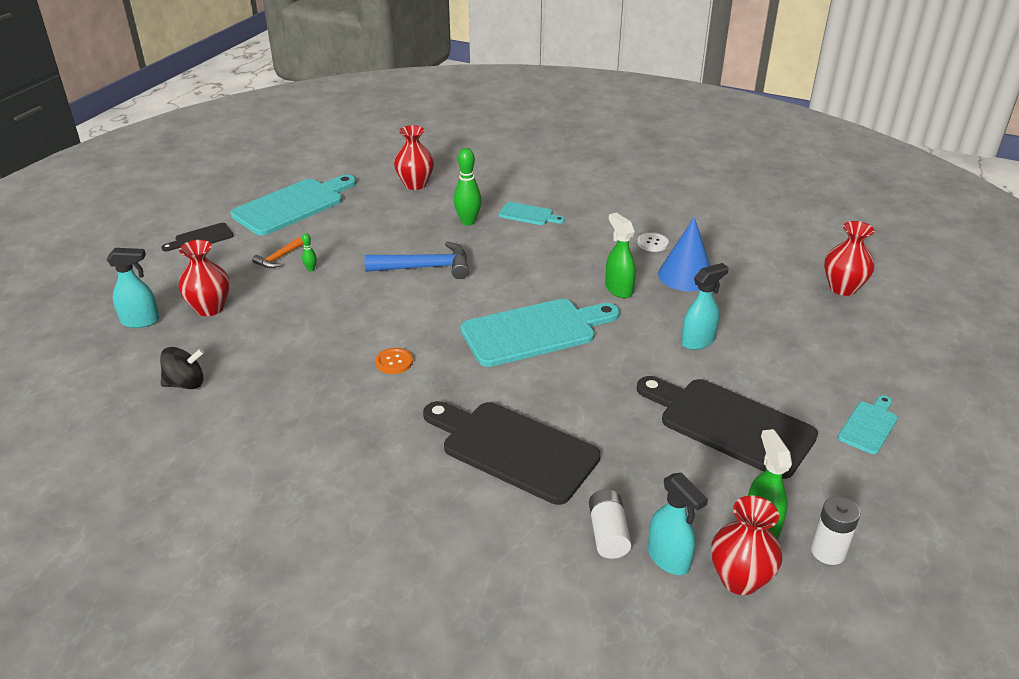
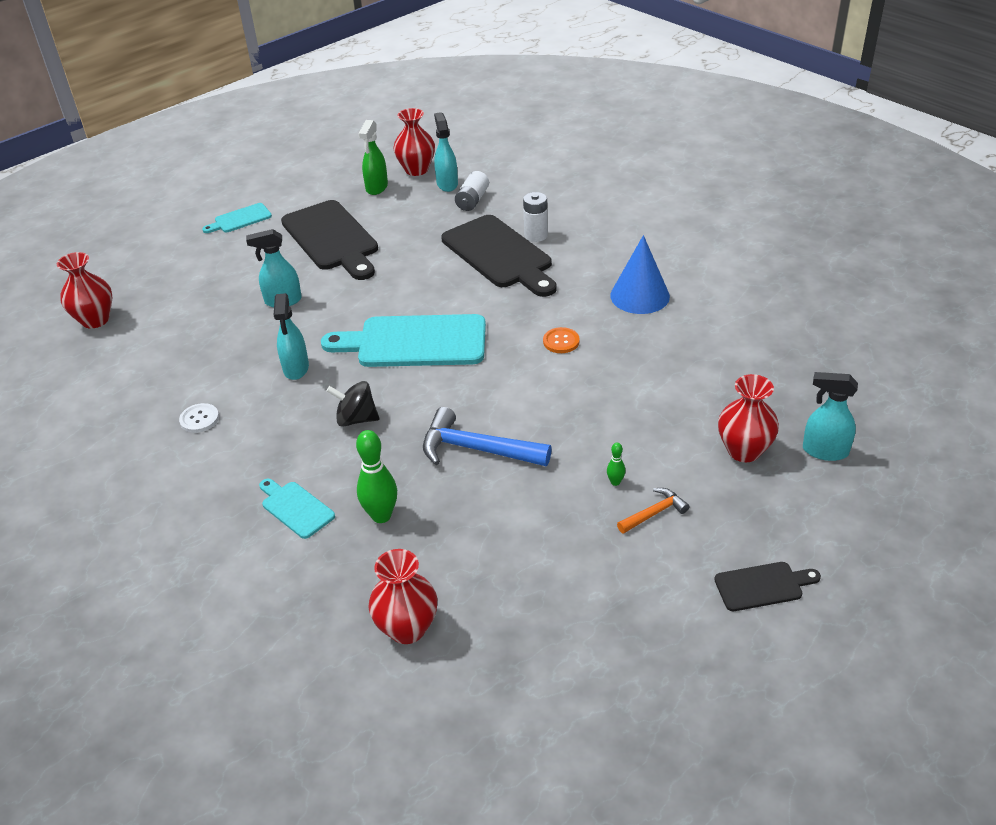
camera: 155 degrees left, 5 degrees up
black spinning top [160,347,204,389] -> black spinning top moved to [327,381,379,427]
turquoise cutting board [231,175,356,236] -> none
green spray bottle [605,213,636,298] -> turquoise spray bottle [274,293,309,380]
blue cone [658,217,710,291] -> blue cone moved to [610,235,670,314]
white battery [811,496,860,565] -> white battery moved to [523,192,548,242]

